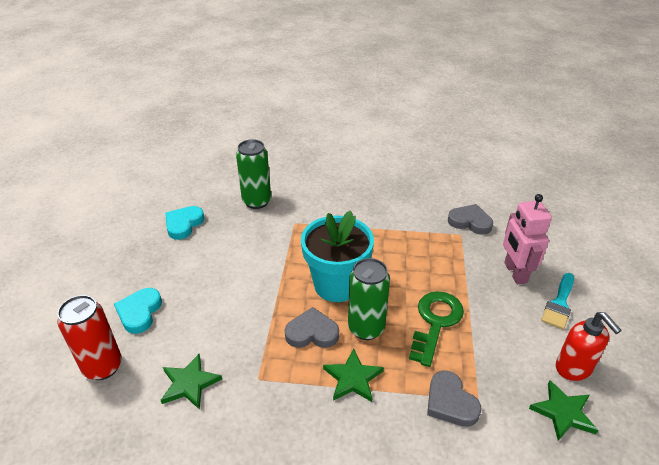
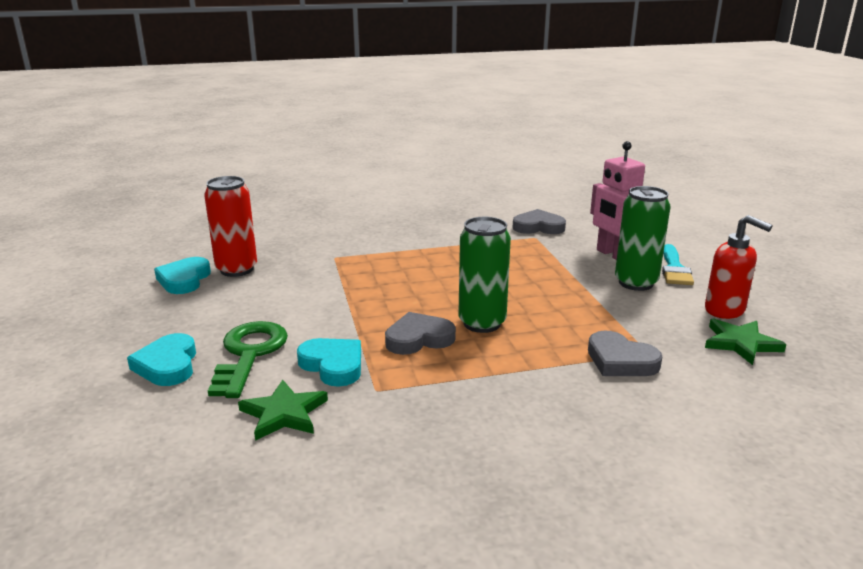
camera: 20 degrees left, 15 degrees down
red can [57,295,122,380] -> red can moved to [204,176,257,277]
green can [236,139,271,209] -> green can moved to [615,186,671,291]
turquoise flower pot [301,210,374,302] -> none
green star [323,349,384,402] -> none
green key [409,291,464,367] -> green key moved to [208,321,288,398]
none -> turquoise heart [297,338,361,387]

